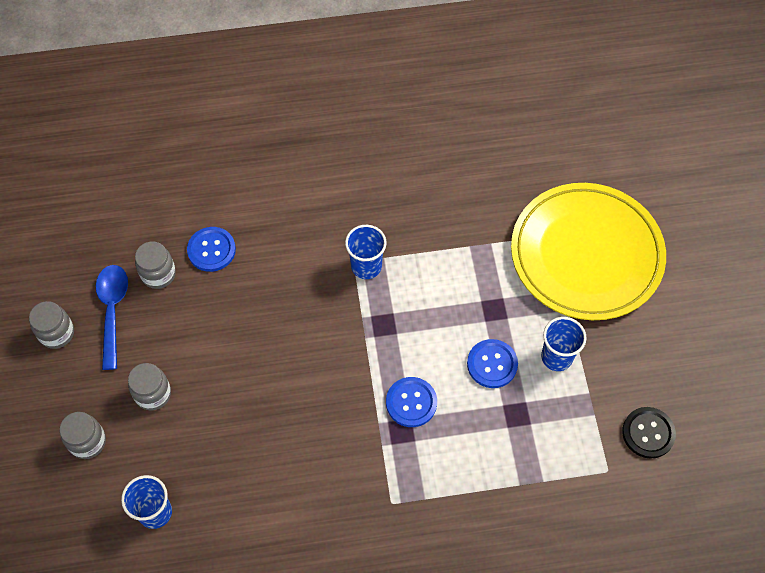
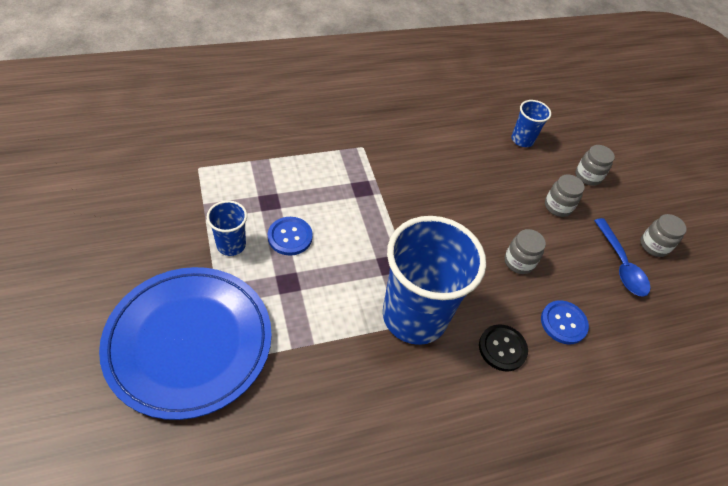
camera: 165 degrees right, 10 degrees down
grey jar [135,242,176,289] -> grey jar moved to [505,229,546,274]
blue cup [345,225,387,279] -> blue cup [383,216,486,345], size x2.19
blue button [386,377,437,427] -> none
yellow plate [511,183,666,320] -> blue plate [99,267,272,420]
black button [622,407,676,459] -> black button moved to [479,324,528,371]

